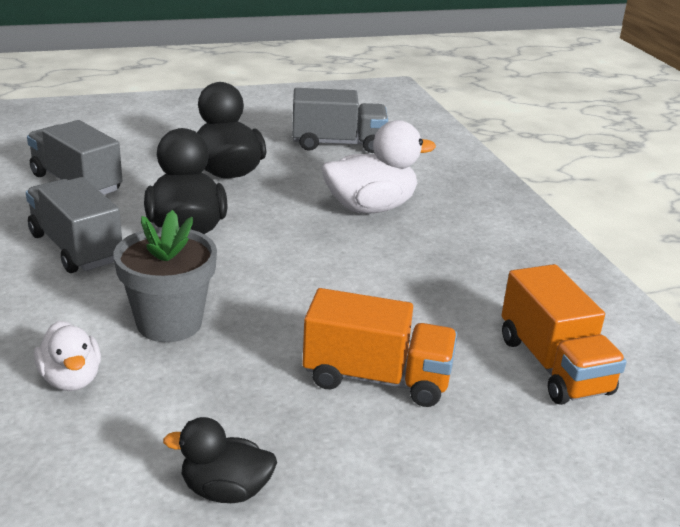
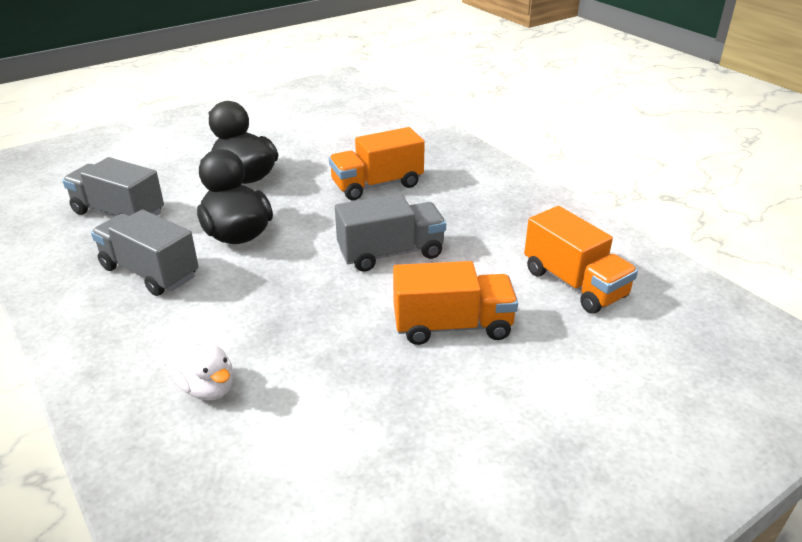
camera: 15 degrees left, 5 degrees up
grey flower pot [114,210,217,342] -> none
black duck [163,417,277,503] -> none
grey truck [292,88,388,153] -> grey truck moved to [335,194,446,272]
white duck [322,120,436,214] -> orange truck [329,127,425,200]

